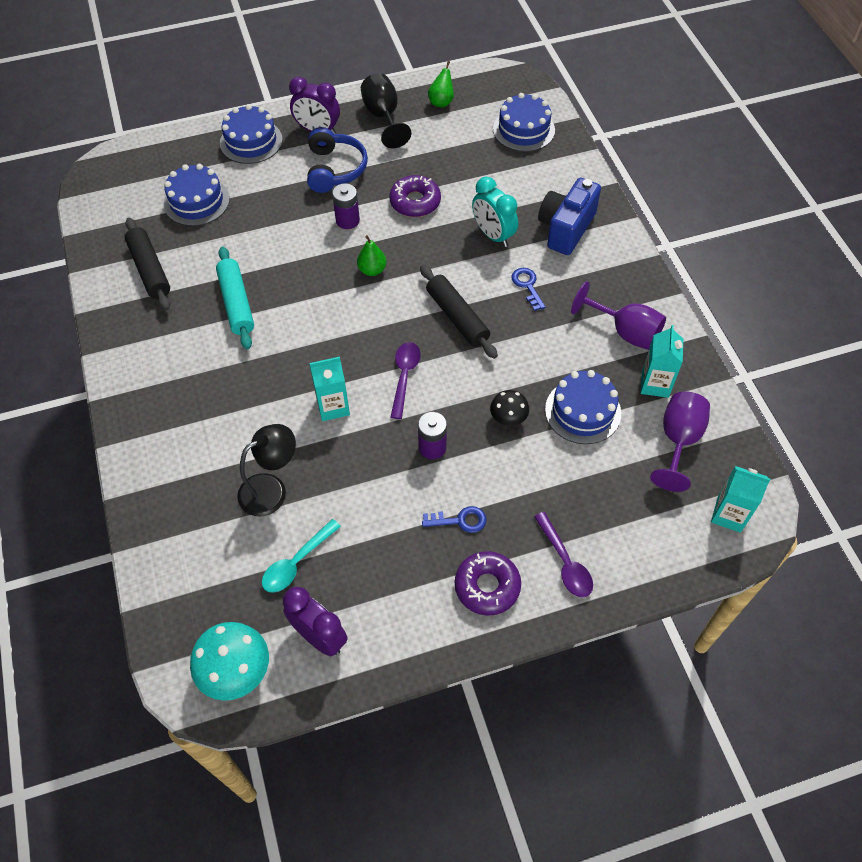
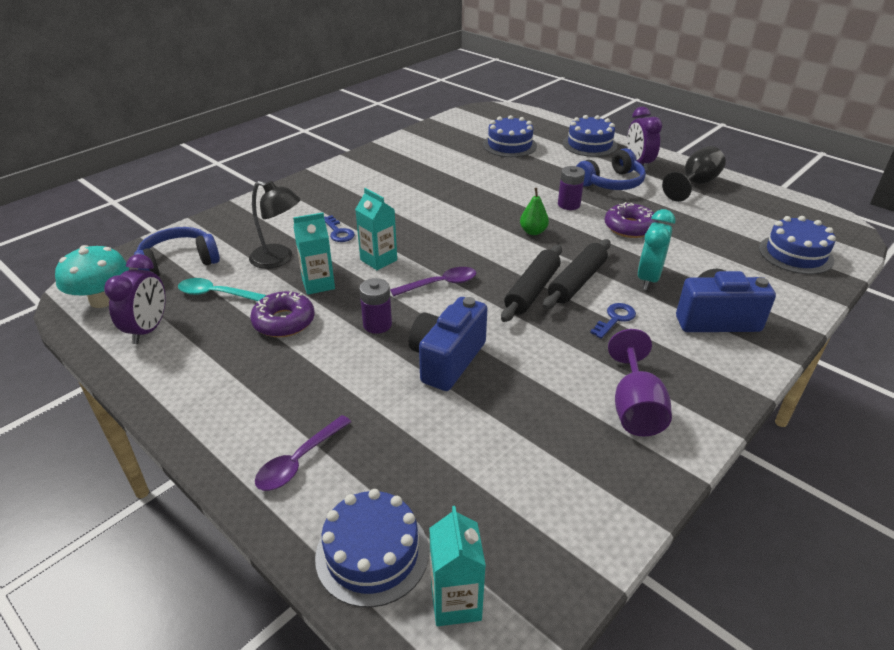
camera: 60 degrees right, 20 degrees down
black rolling pin [125,218,170,311] -> black rolling pin moved to [543,239,611,309]
turquoise rolling pin [216,247,254,349] -> none
blue key [422,506,486,533] -> blue key moved to [324,215,355,242]
green pear [428,61,454,107] -> none
purple donut [455,551,521,616] -> purple donut moved to [250,291,315,337]
black mushroom [490,390,529,426] -> blue camera [409,297,487,391]
blue cake [545,370,621,444] -> blue cake moved to [315,489,429,607]
turquoise carton [641,325,684,398] -> turquoise carton moved to [293,212,335,295]
purple goblet [650,391,710,492] -> none
none -> blue headphones [134,227,220,276]

